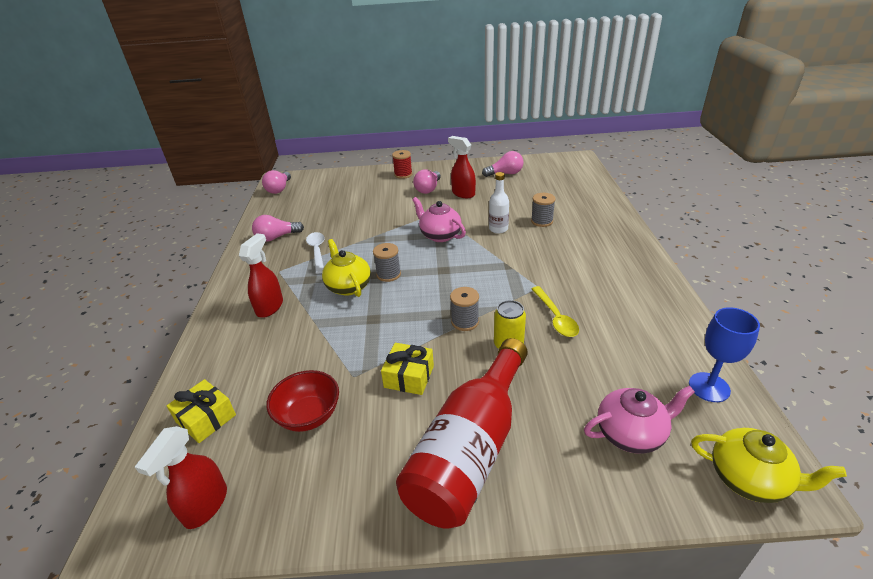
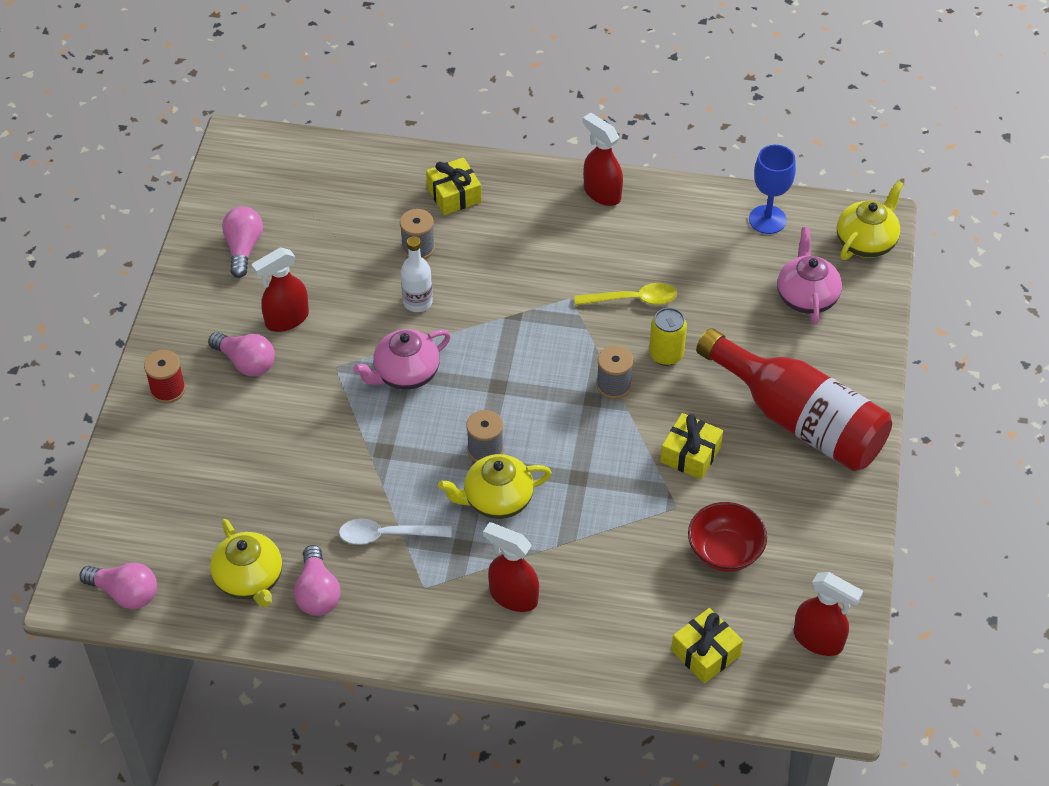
camera: 80 degrees left, 15 degrees up
none -> yellow teapot [210,519,282,607]
none -> yellow gift [426,157,482,215]
none -> red spray bottle [583,113,623,206]

